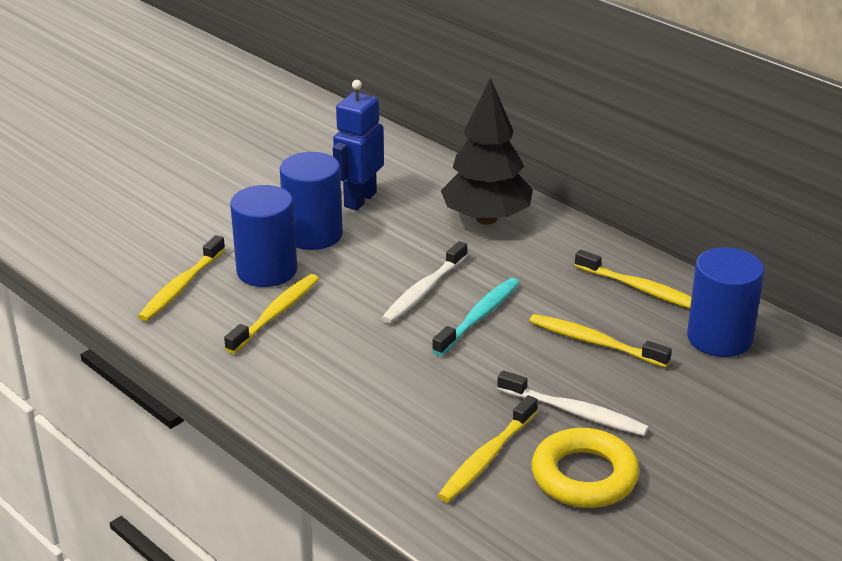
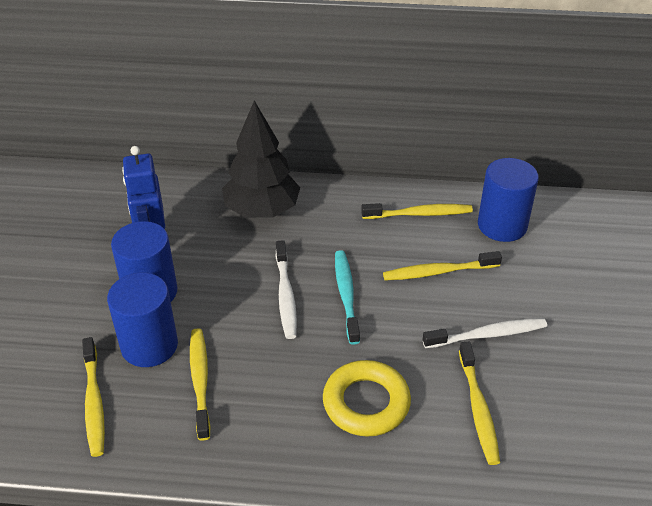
camera: 40 degrees left, 10 degrees up
yellow ring [531,428,640,508] -> yellow ring moved to [323,360,411,437]

